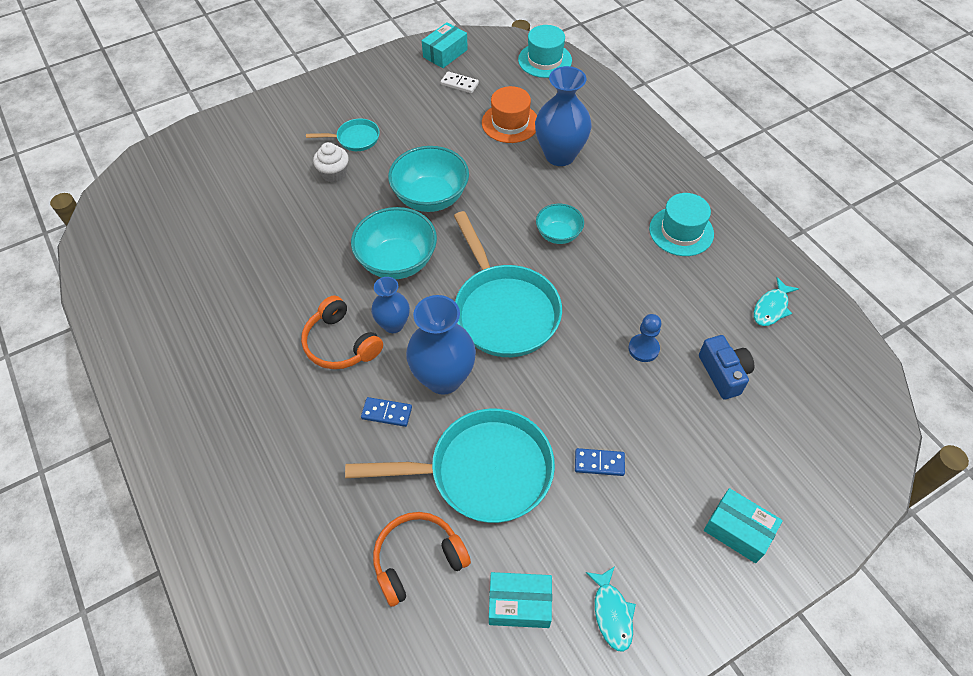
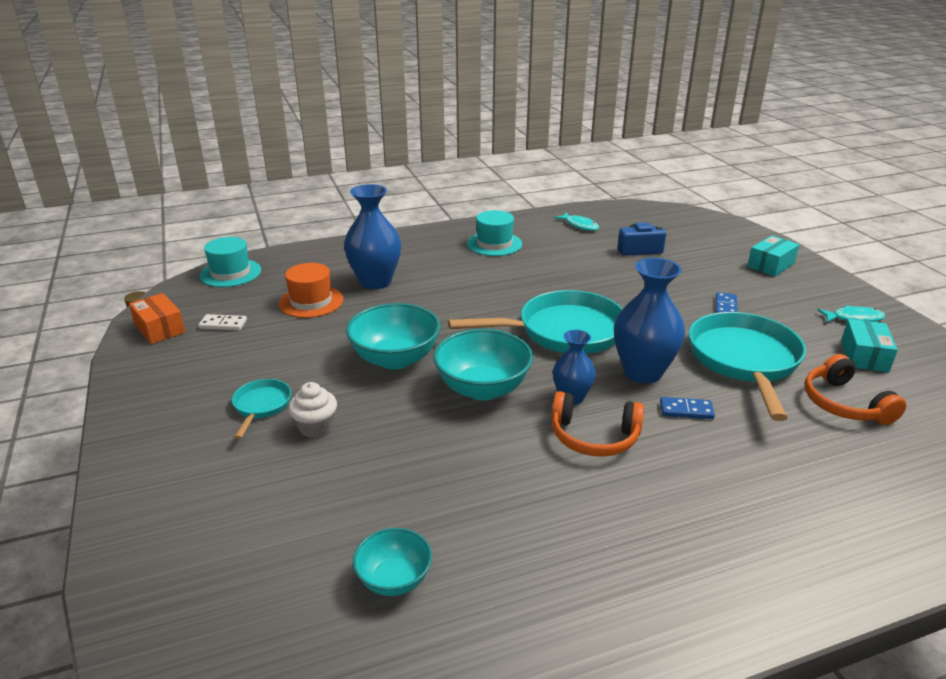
camera: 80 degrees left, 25 degrees down
orange headphones [301,295,383,369] -> orange headphones turned 45 degrees clockwise [551,391,644,457]
blue domino [361,397,412,427] -> blue domino turned 75 degrees clockwise [660,397,715,419]
turquoise box [422,22,468,68] -> orange box [129,293,185,344]
white domino [441,71,479,93] -> white domino turned 60 degrees clockwise [198,314,247,330]
turquoise bowl [536,204,584,244] -> turquoise bowl moved to [353,528,432,596]
blue pawn [628,314,661,362] -> none

